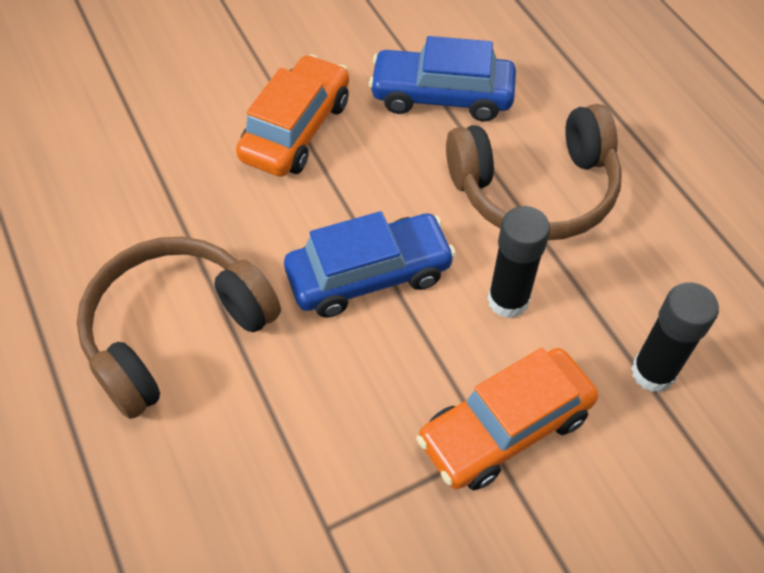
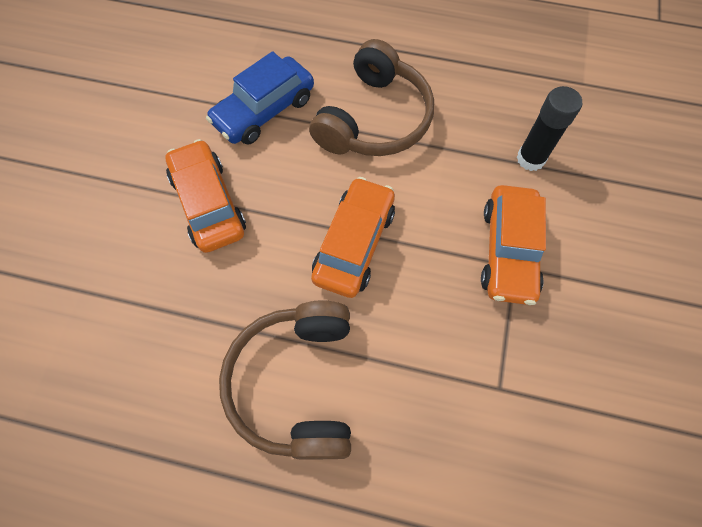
camera: 50 degrees left, 10 degrees up
blue car [284,211,456,317] -> orange car [311,177,395,298]
black glue stick [488,206,550,318] -> none

